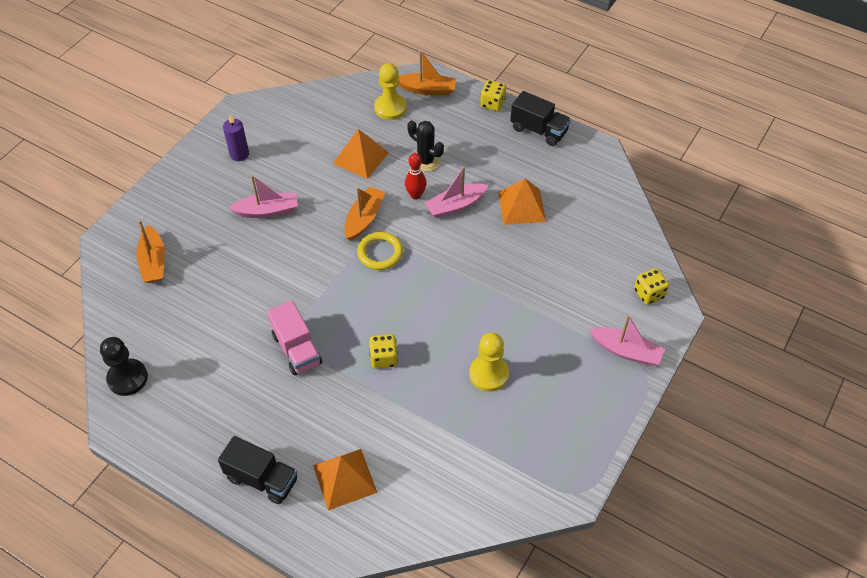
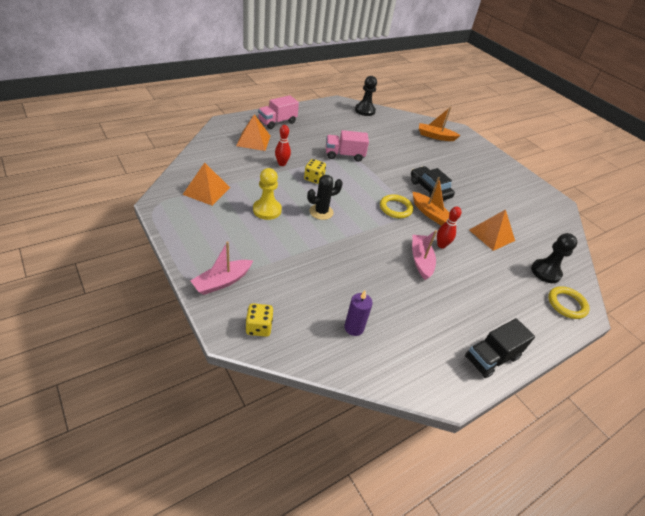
camera: 110 degrees right, 10 degrees down
black truck [218,436,297,504] -> pink truck [258,95,299,129]
purple candle [223,115,249,161] -> purple candle moved to [344,290,373,336]
pink boat [228,175,298,218] -> none
yellow pawn [374,63,407,120] -> black pawn [531,233,577,283]
orange boat [399,51,456,95] -> yellow ring [548,286,590,319]
black cactus [408,121,444,172] -> black cactus moved to [307,175,343,220]
yellow dice [480,80,506,111] -> none
orange pyramid [498,178,546,225] -> orange pyramid moved to [182,163,230,206]
none -> red bowling pin [275,125,291,166]
none -> black car [411,166,455,201]

